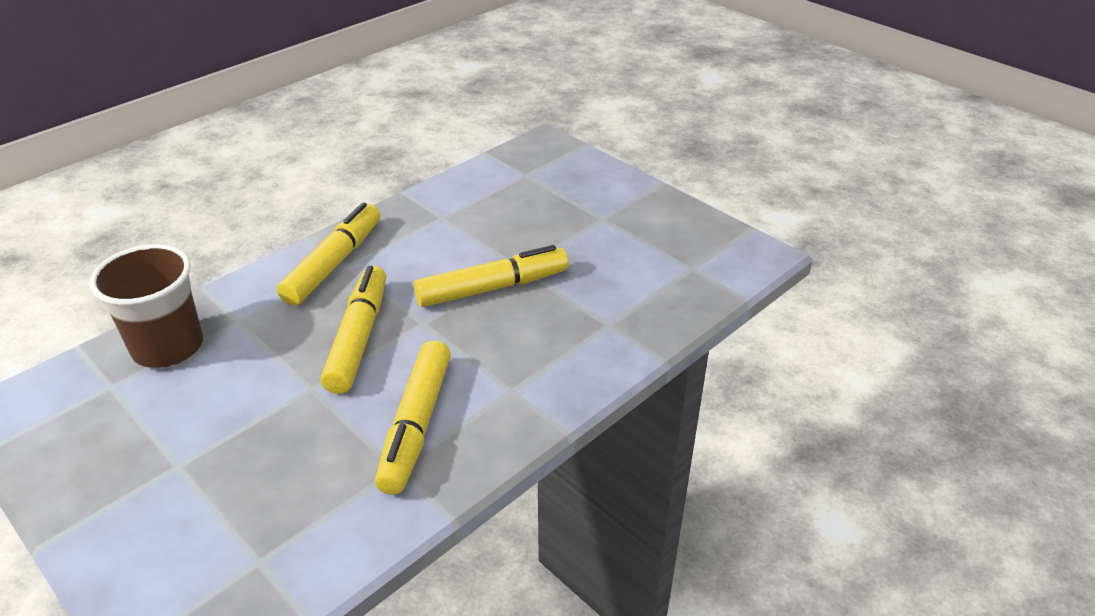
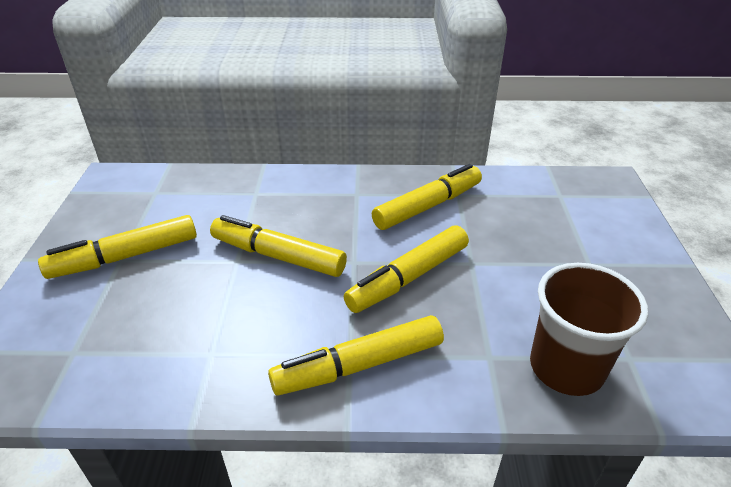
camera: 135 degrees left, 0 degrees up
none -> yellow marker [38,215,197,279]

